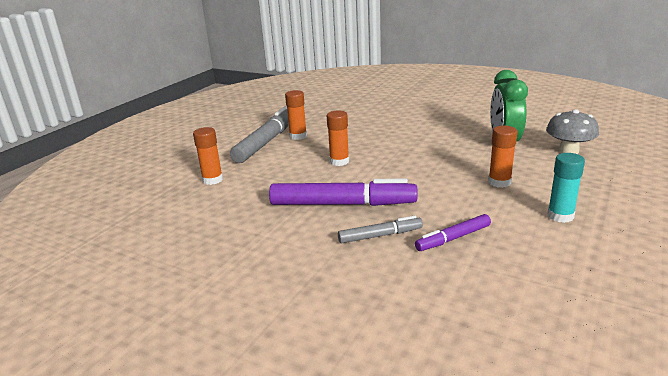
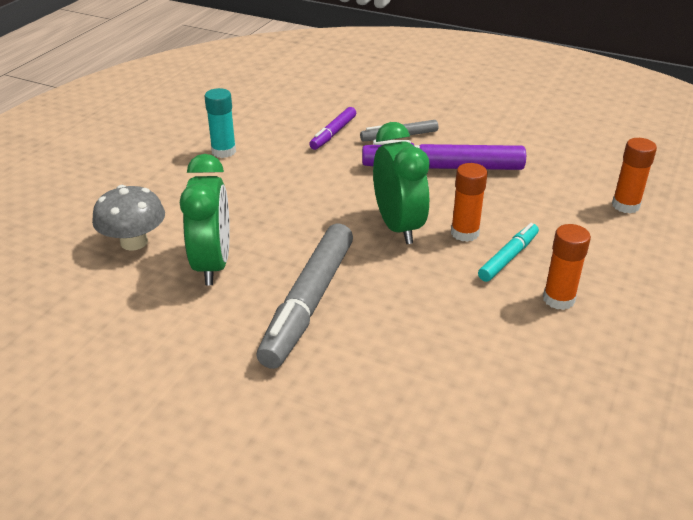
camera: 175 degrees right, 10 degrees up
grey marker [230,106,289,163] -> grey marker moved to [257,224,353,369]
purple marker [415,214,491,251] -> purple marker turned 150 degrees clockwise [309,107,356,150]
orange glue stick [488,126,517,188] -> none
none -> green clock [373,122,430,244]
none -> turquoise marker [478,223,539,282]

